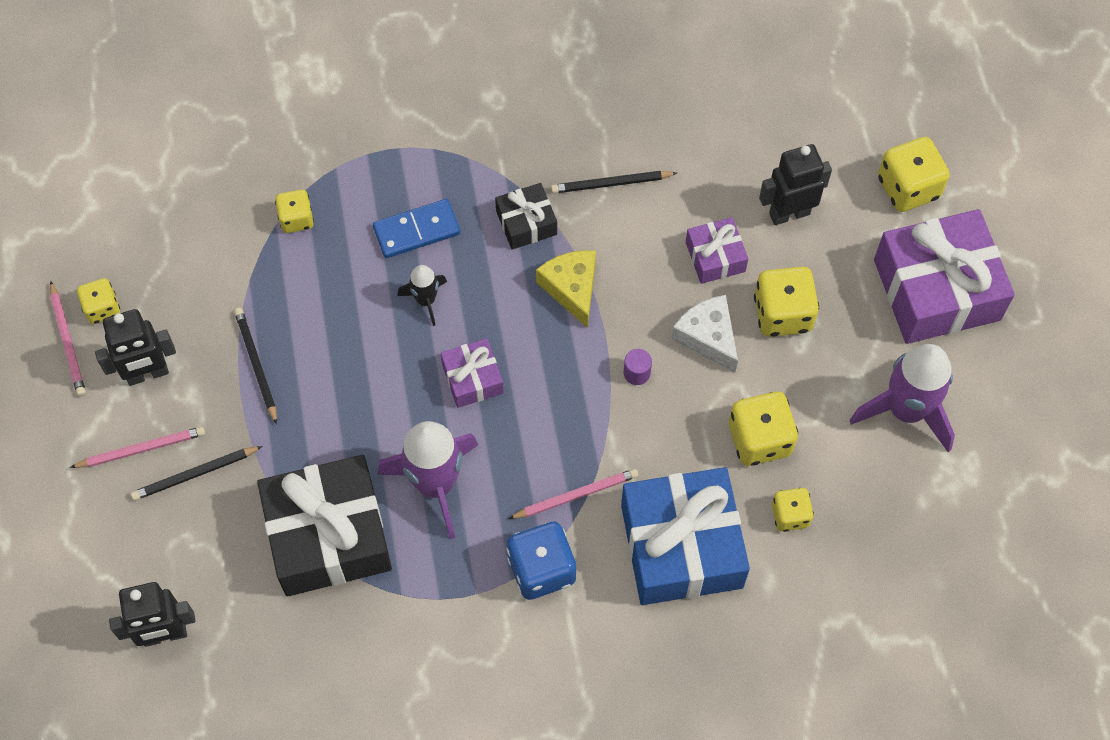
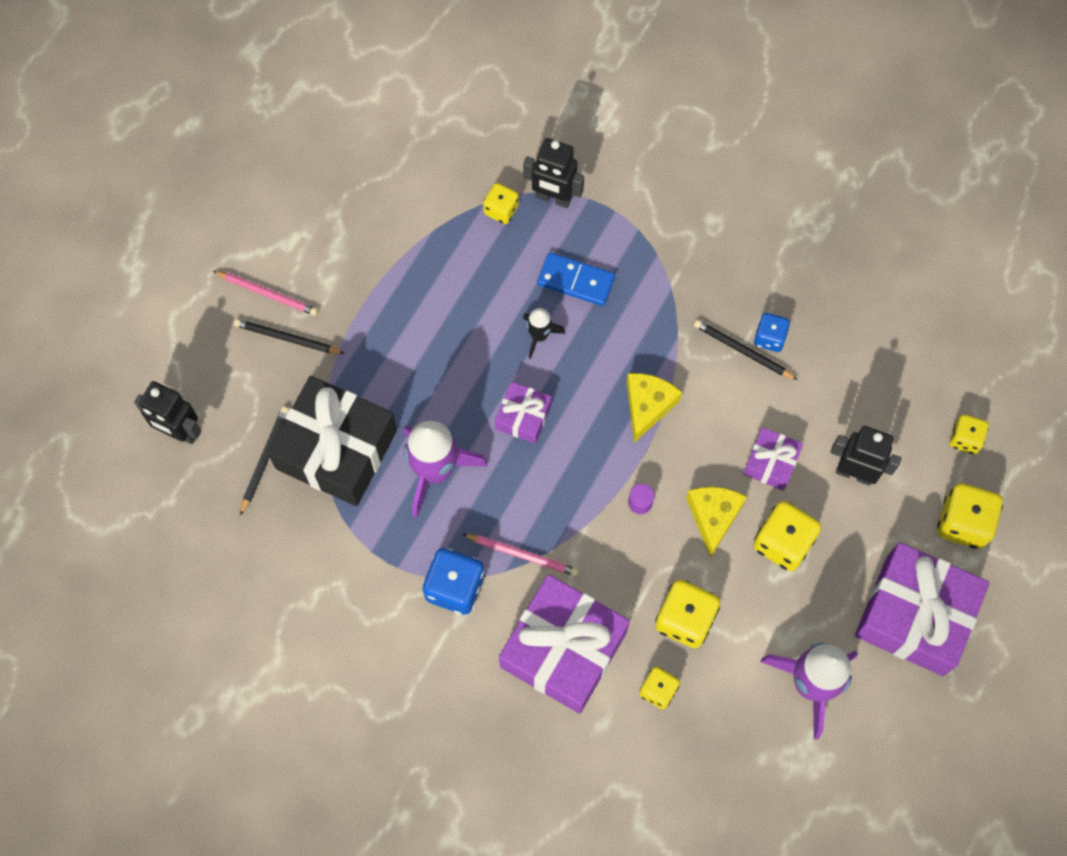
camera: 40 degrees right, 5 degrees up
pink pencil [50,281,86,397] -> none
yellow dice [77,278,120,324] -> yellow dice moved to [950,414,989,454]
black robot [95,309,176,386] -> black robot moved to [523,138,584,208]
black pencil [234,308,277,424] -> black pencil moved to [240,406,289,516]
black gift [495,183,557,249] -> none
blue gift [621,467,750,605] -> purple gift [499,574,630,714]
white cheese [671,295,738,373] -> yellow cheese [686,487,747,558]
none -> blue dice [754,313,790,352]

